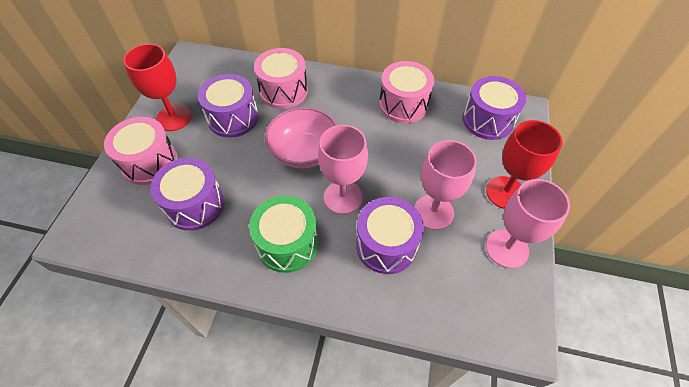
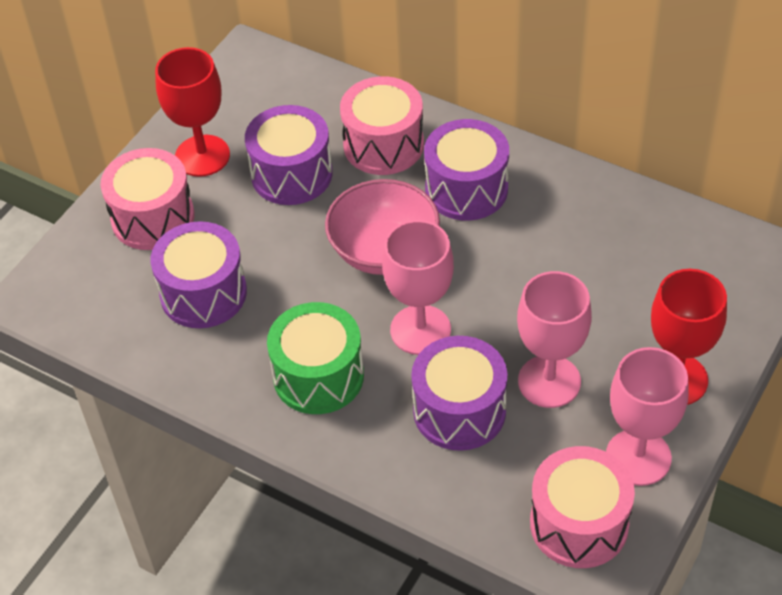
camera: 20 degrees right, 5 degrees down
pink drum [379,61,434,123] -> pink drum moved to [530,446,635,568]
purple drum [463,76,526,140] -> purple drum moved to [424,119,509,221]

